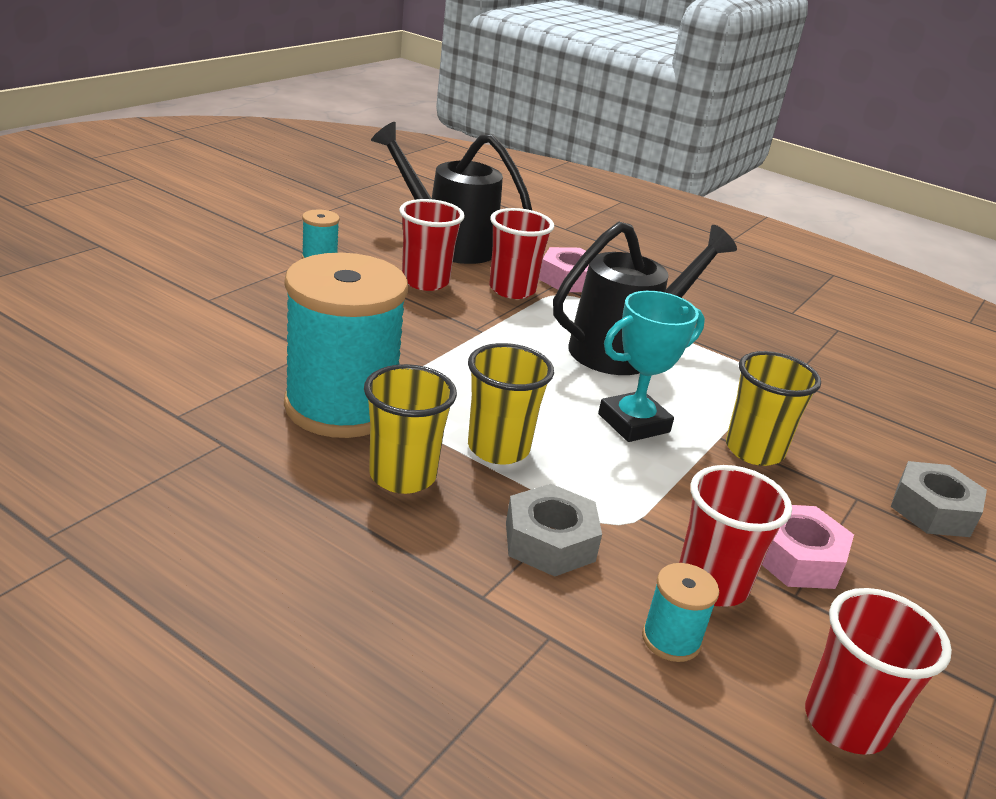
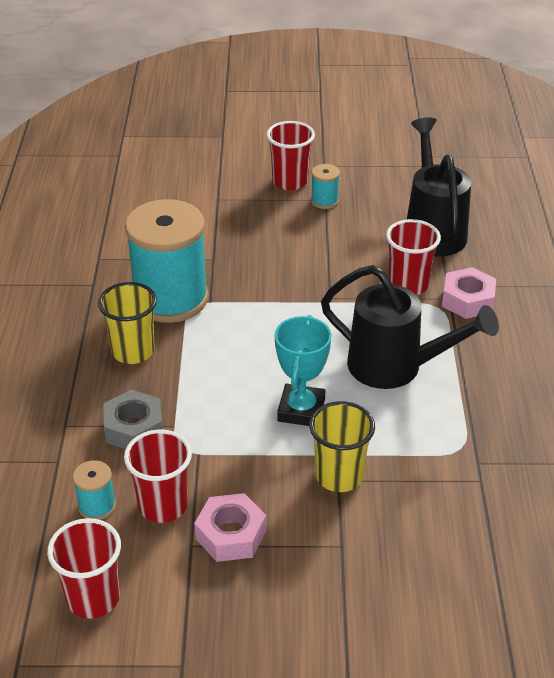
camera: 60 degrees right, 10 degrees up
red cup [399,199,465,291] -> red cup moved to [266,121,315,190]
yellow cup [468,343,554,465] -> none
turquoise trophy [598,291,705,442] -> turquoise trophy turned 75 degrees clockwise [275,315,331,426]
grey nut [891,461,987,537] -> none

